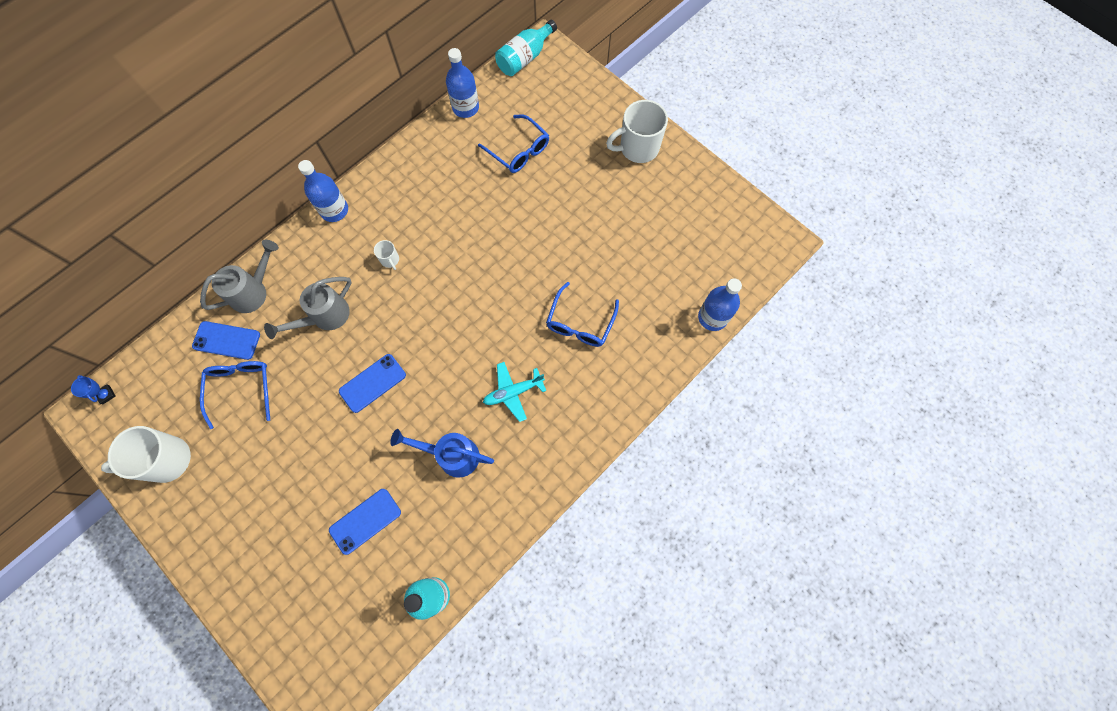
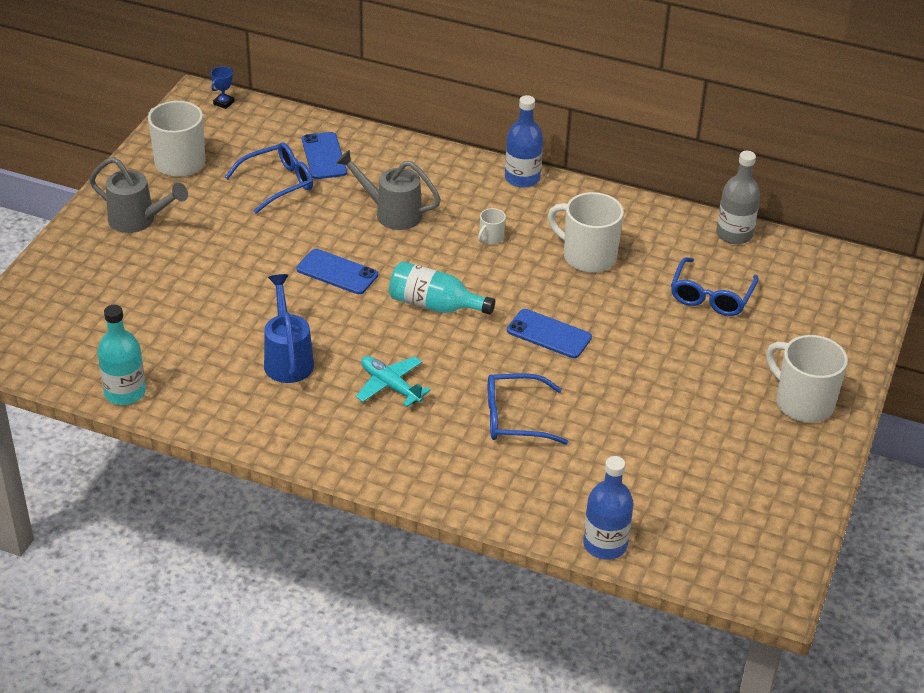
camera: 65 degrees right, 30 degrees down
grey watering can [200,240,279,313] -> grey watering can moved to [89,157,188,233]
blue phone [329,489,401,555] -> blue phone moved to [507,309,592,358]
blue bottle [446,48,479,118] -> grey bottle [716,151,760,244]
turquoise bottle [495,20,557,76] -> turquoise bottle moved to [389,261,495,315]
none -> white mug [548,192,624,273]

